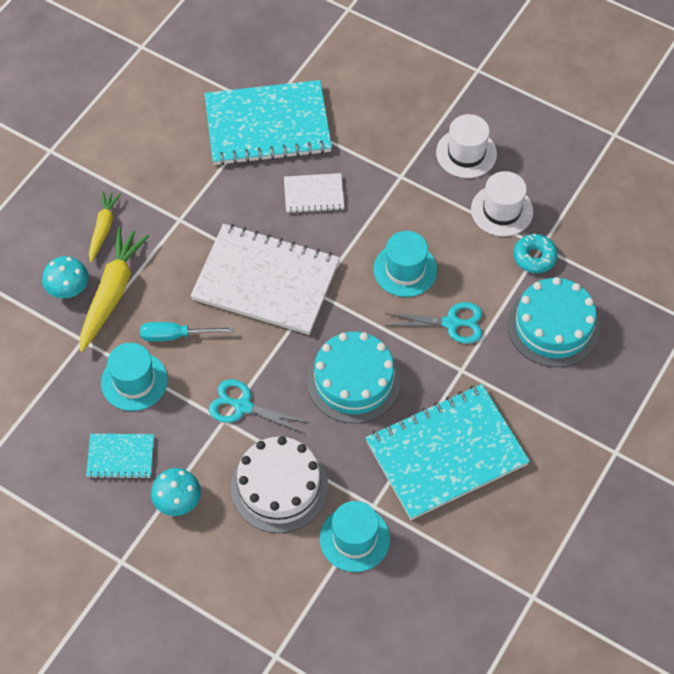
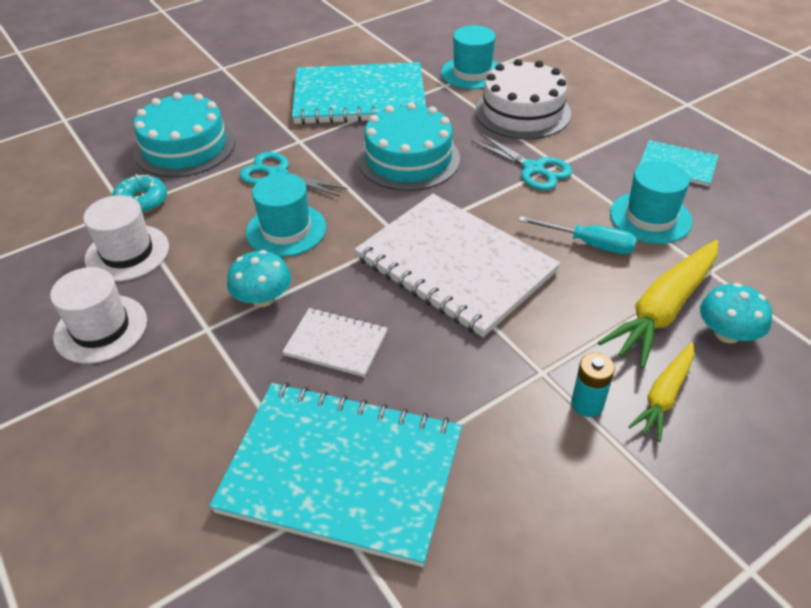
camera: 155 degrees left, 15 degrees down
turquoise mushroom [151,468,201,516] -> turquoise mushroom moved to [227,250,291,307]
none -> turquoise battery [571,353,615,417]

